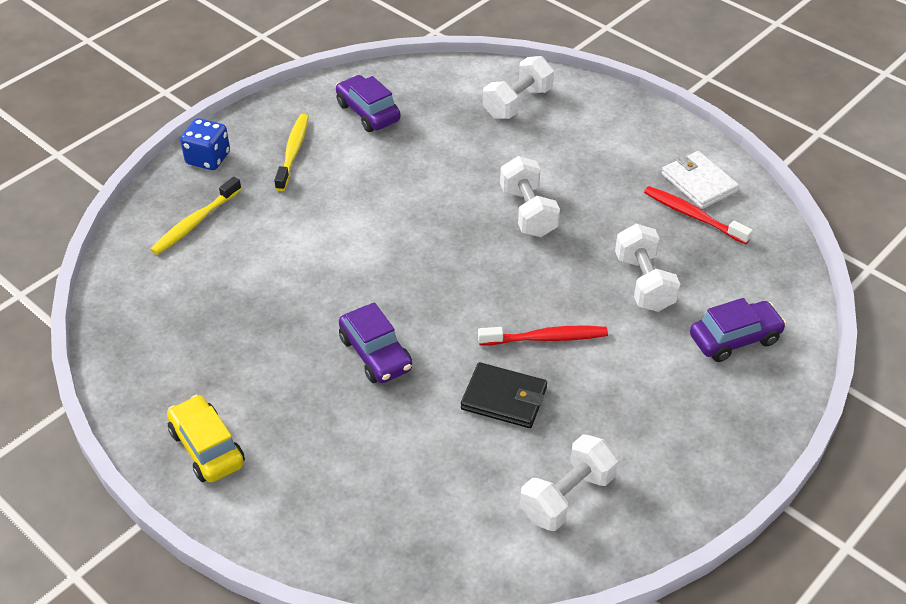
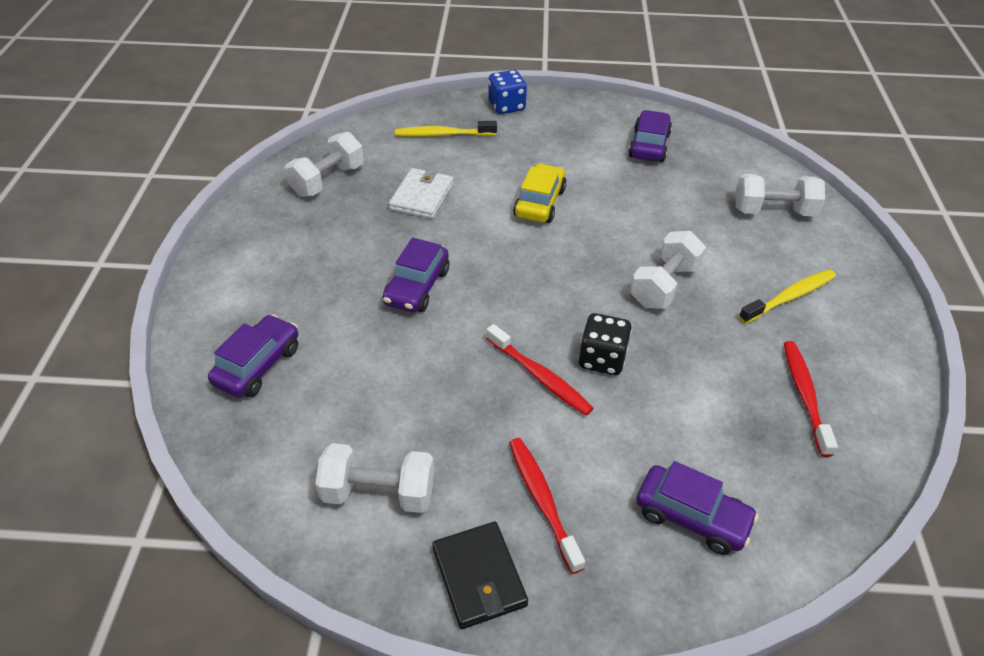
camera: 50 degrees right, 0 degrees up
yellow car [167,395,245,483] -> yellow car moved to [513,163,567,223]
yellow toothbrush [274,114,309,191] -> yellow toothbrush moved to [739,269,836,324]
black wallet [461,362,547,428] -> black wallet moved to [432,522,528,629]
white dumbbell [615,224,680,312] -> white dumbbell moved to [285,132,364,197]
white wallet [662,151,739,209] -> white wallet moved to [389,168,453,219]
none -> purple car [208,314,298,398]
none -> red toothbrush [509,438,585,574]
none -> black dice [578,313,632,375]

